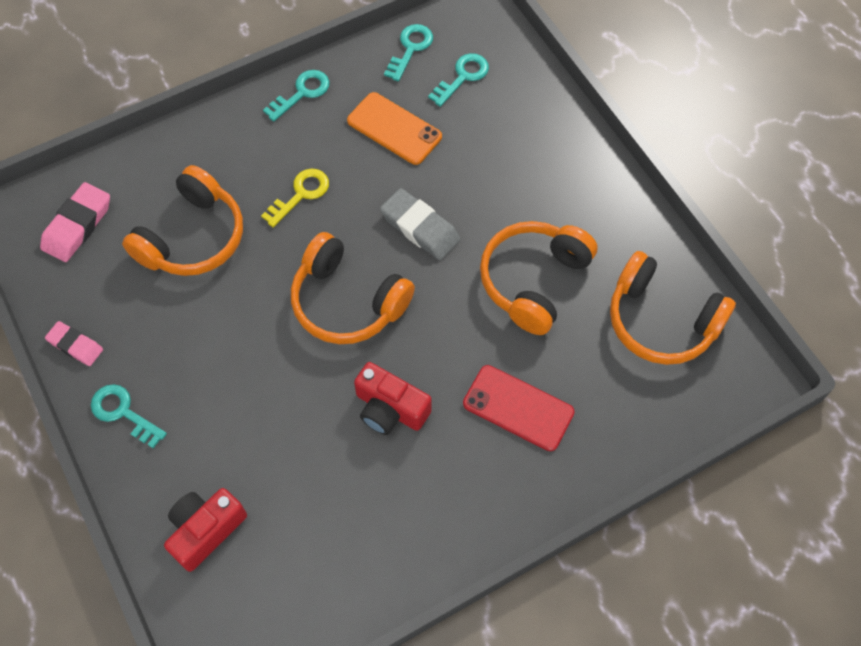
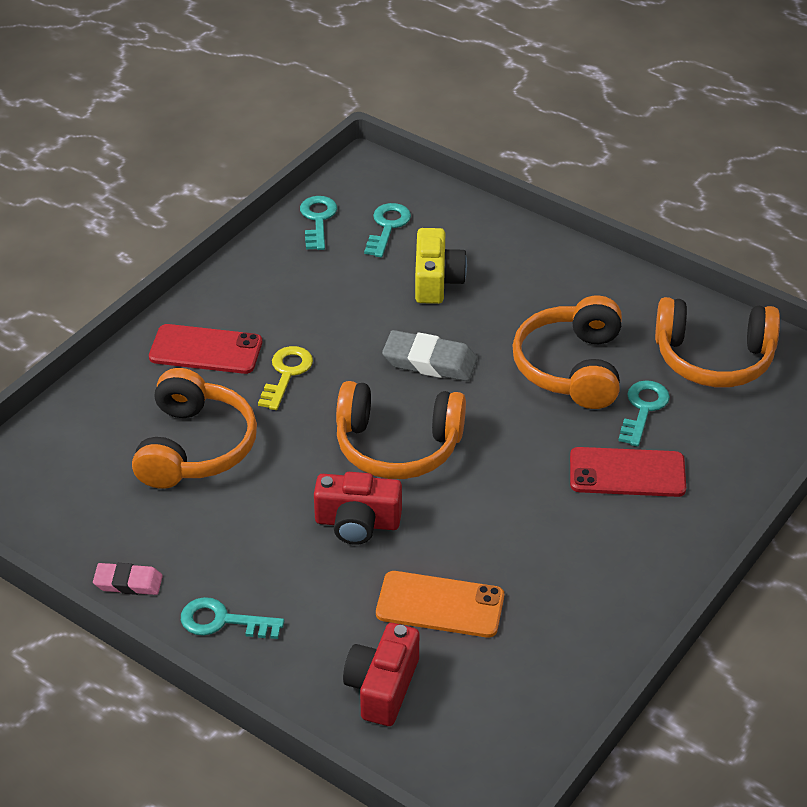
camera: 25 degrees left, 20 degrees down
pink eraser [40,182,110,262] -> none
turquoise key [263,70,330,122] -> turquoise key moved to [618,380,670,447]
orange phone [347,92,442,165] -> orange phone moved to [376,571,504,638]
red camera [354,362,431,435] -> red camera moved to [314,472,402,545]
none -> red phone [149,324,262,374]
none -> yellow camera [415,228,467,304]

